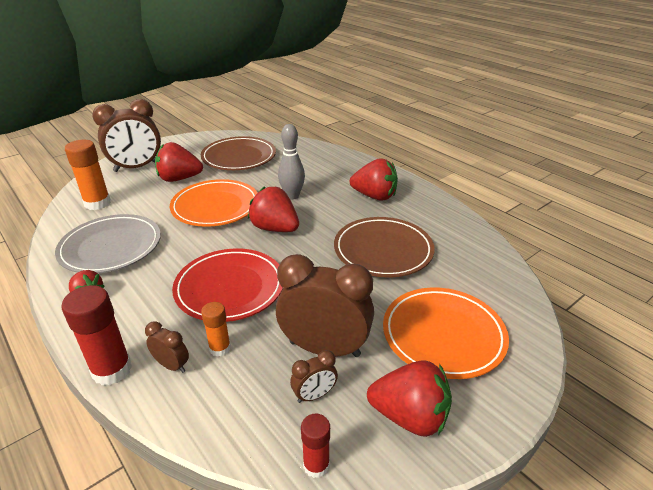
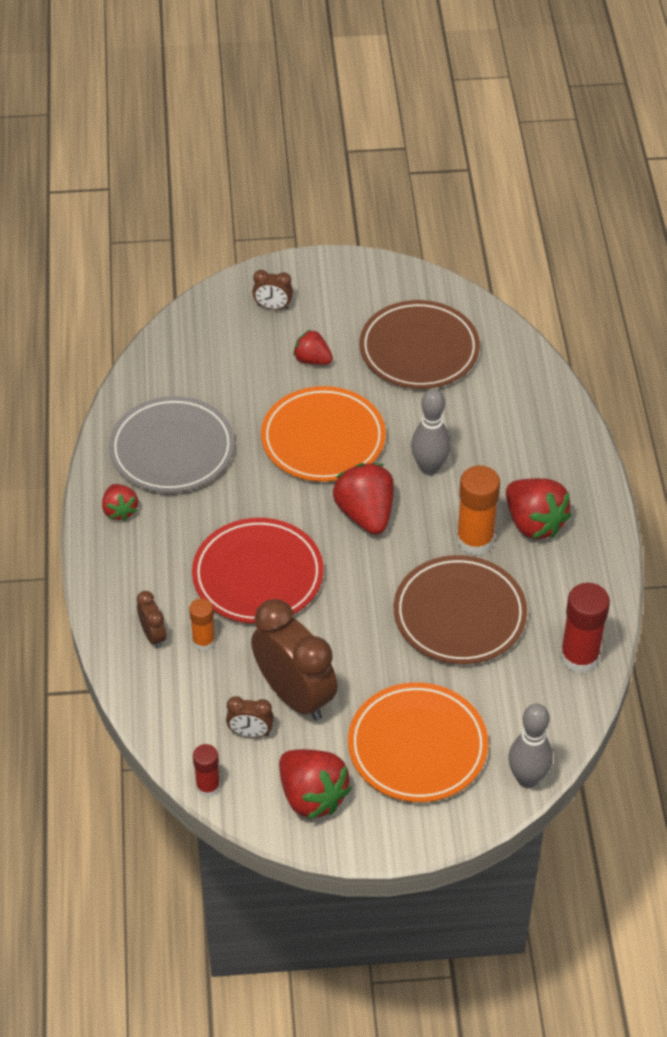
camera: 35 degrees right, 15 degrees up
red glue stick [61,285,132,385] -> red glue stick moved to [560,583,610,673]
orange glue stick [65,140,111,210] -> orange glue stick moved to [456,466,500,555]
brown clock [92,99,161,172] -> brown clock [252,270,293,310], size x0.46
red strawberry [155,142,203,182] -> red strawberry [293,330,333,365], size x0.59
none -> grey bowling pin [508,704,553,788]

